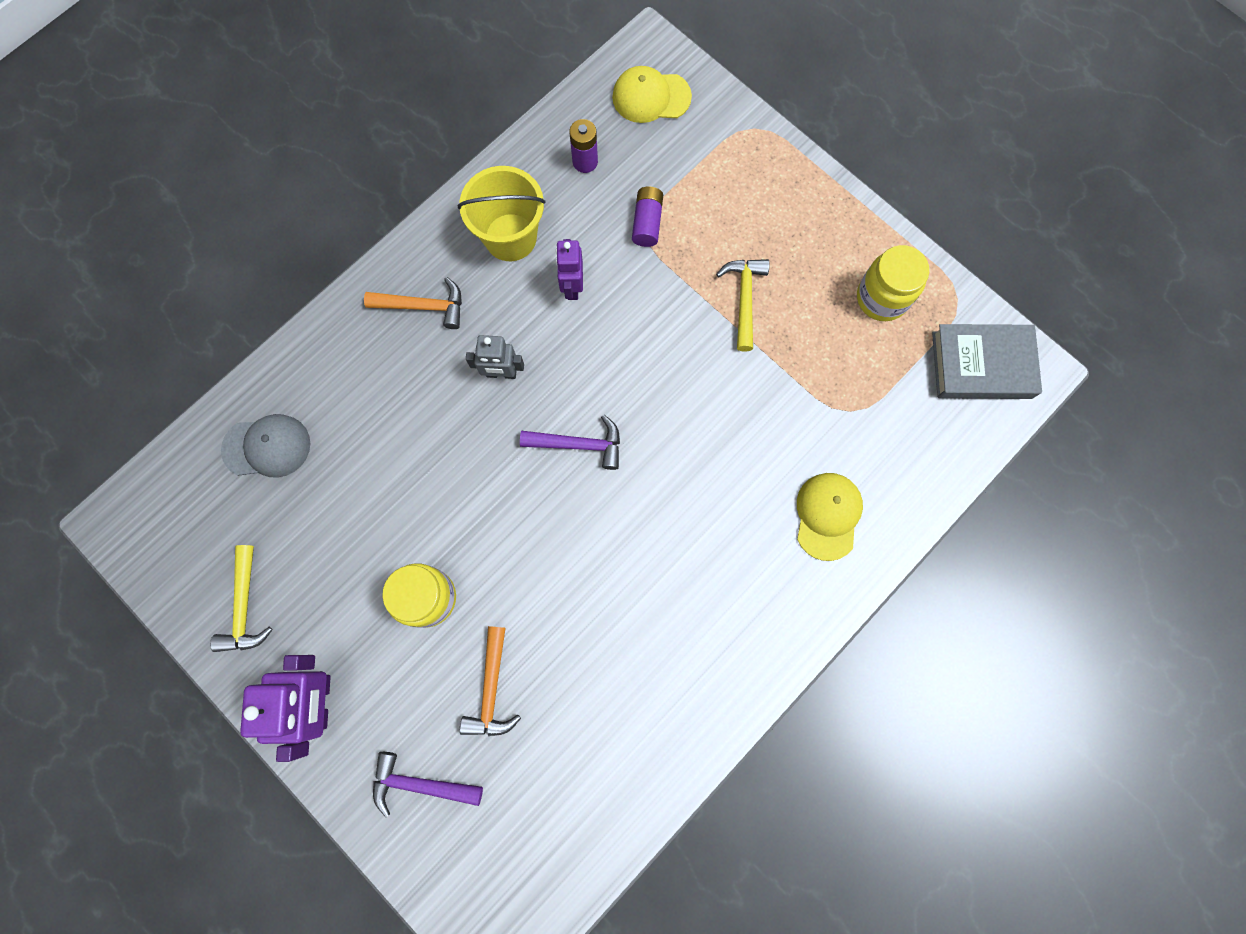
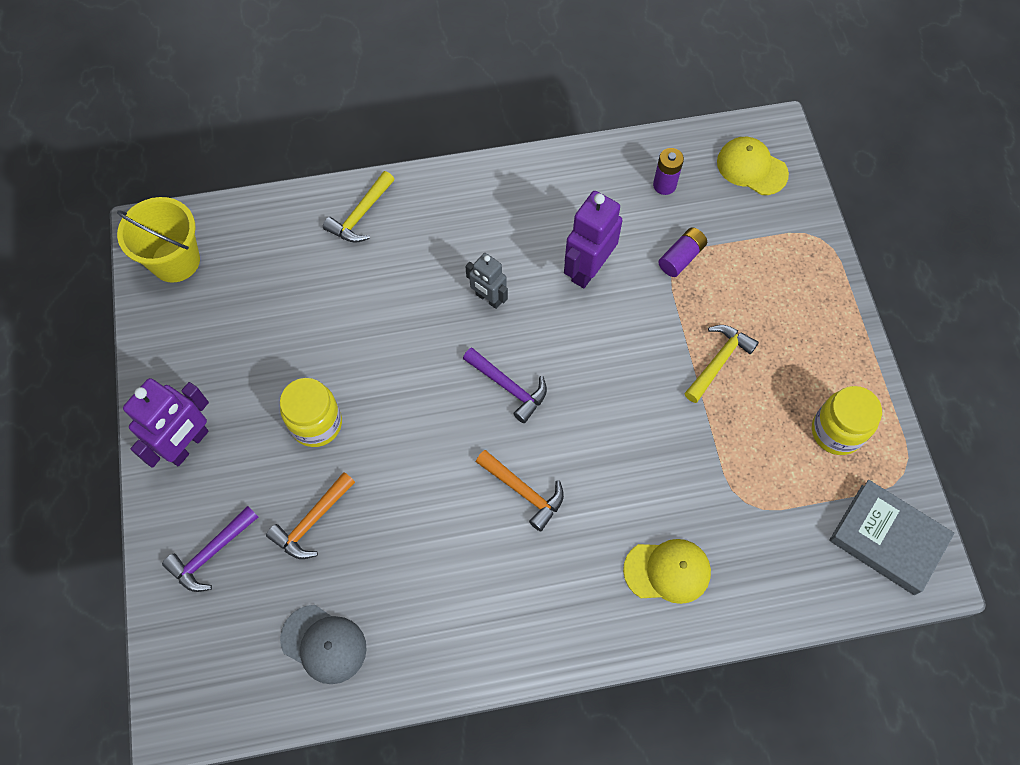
camera: 35 degrees right, 10 degrees down
yellow hammer [210,545,272,652] -> yellow hammer moved to [323,171,395,243]
grey cap [221,414,310,478] -> grey cap moved to [280,605,367,684]
orange hammer [364,277,462,329] -> orange hammer moved to [476,450,564,532]
purple hammer [373,752,483,817] -> purple hammer turned 90 degrees counterclockwise [162,506,258,592]
yellow bucket [457,166,546,261] -> yellow bucket moved to [117,197,200,282]
purple robot [556,239,583,300] -> purple robot [564,191,623,288], size x1.61
yellow cap [797,473,863,561] -> yellow cap turned 45 degrees clockwise [623,539,711,604]

